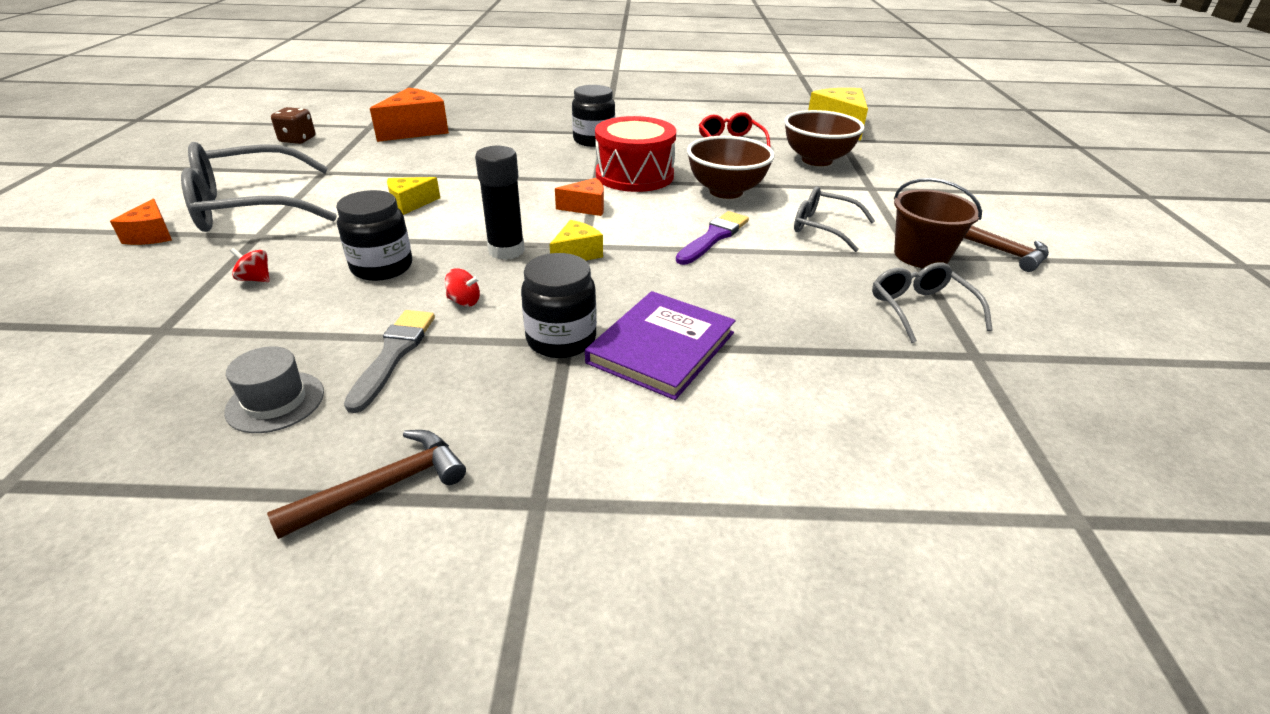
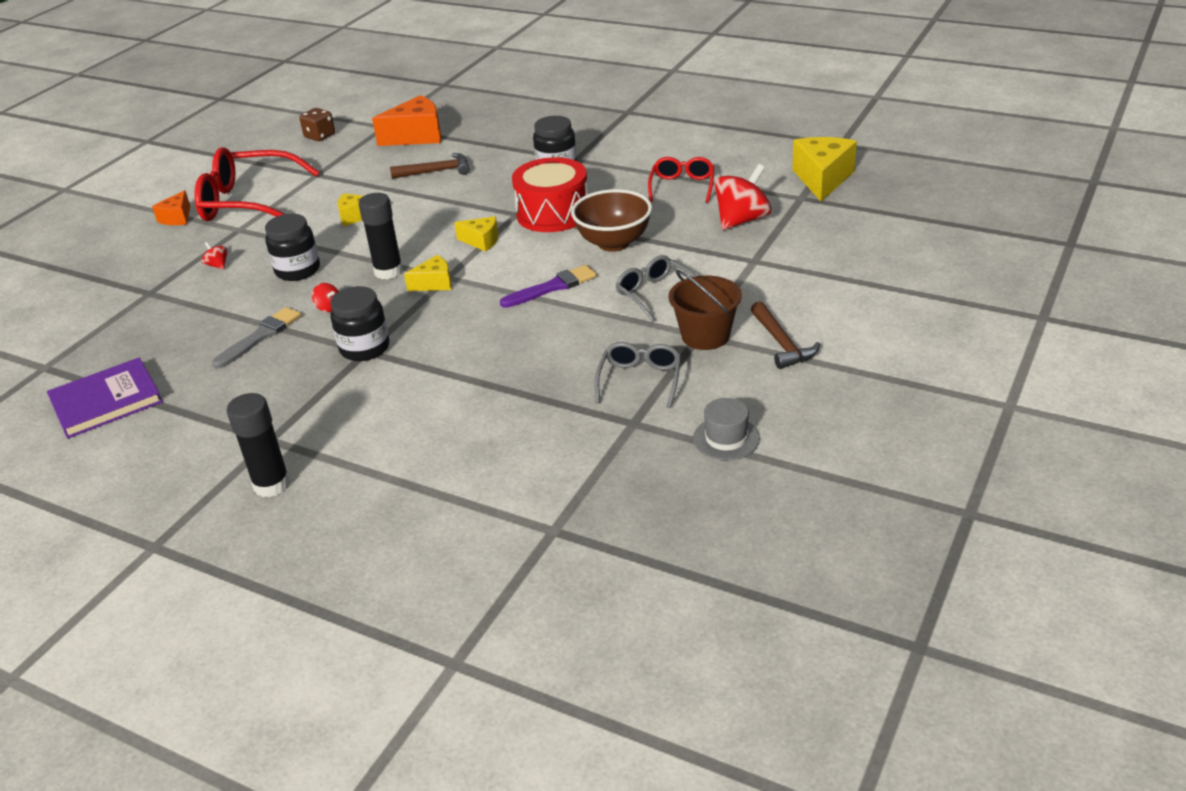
camera: 30 degrees right, 0 degrees up
grey glasses [181,142,337,232] -> red glasses [194,147,319,221]
grey hat [224,346,324,433] -> grey hat moved to [693,398,760,460]
brown hammer [267,430,466,539] -> brown hammer moved to [390,153,470,179]
orange cheese [555,178,604,216] -> yellow cheese [454,216,498,252]
purple book [585,291,736,400] -> purple book moved to [47,358,163,439]
brown bowl [784,110,865,166] -> red spinning top [714,164,771,230]
none -> black glue stick [227,393,290,497]

